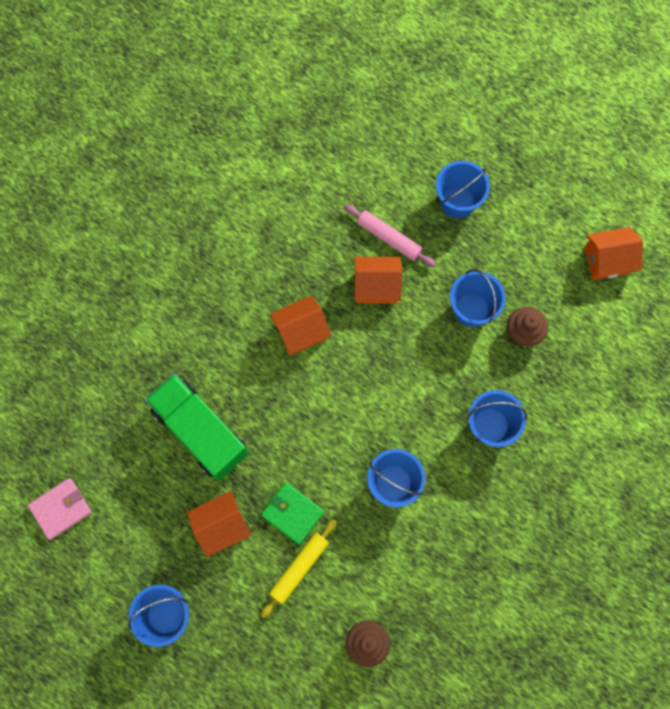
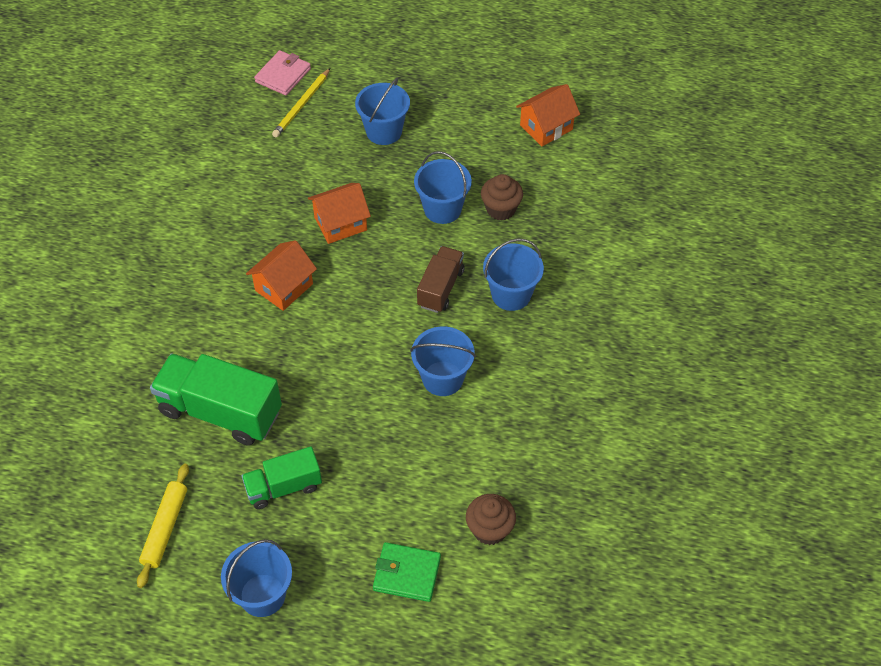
camera: 25 degrees left, 20 degrees down
pink wallet [28,478,92,540] -> pink wallet moved to [254,50,311,95]
orange house [187,491,251,557] -> green truck [241,446,322,509]
green wallet [261,482,324,545] -> green wallet moved to [373,542,441,602]
yellow rolling pin [261,519,337,618] -> yellow rolling pin moved to [137,464,189,588]
pink rolling pin [344,204,436,267] -> none
none -> yellow pencil [272,68,330,137]
none -> brown truck [417,246,465,313]

